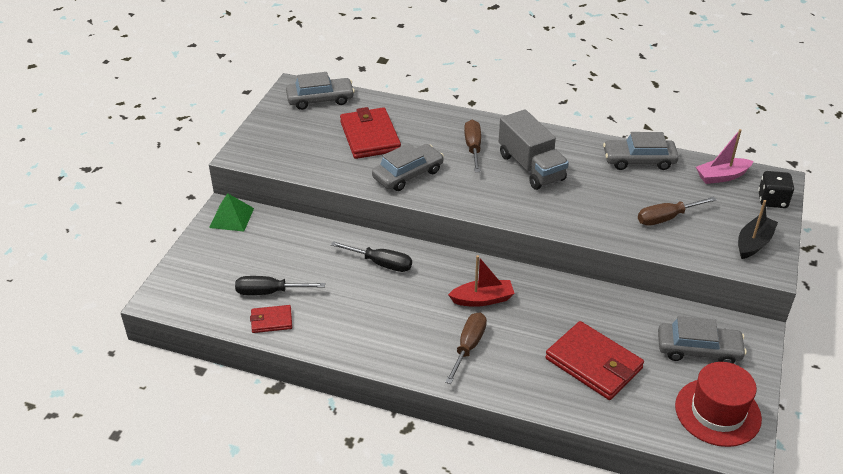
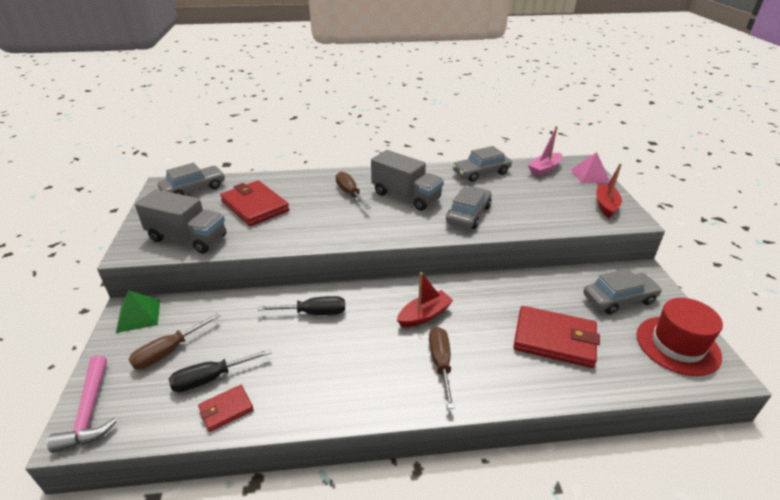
camera: 25 degrees left, 5 degrees down
grey car [372,143,444,191] -> grey car moved to [446,186,492,229]
brown screwdriver [638,197,717,226] -> brown screwdriver moved to [129,313,220,370]
black boat [738,200,778,259] -> red boat [596,163,622,218]
black dice [758,171,794,208] -> pink pyramid [571,152,610,183]
none -> pink hammer [47,355,117,453]
none -> grey truck [135,189,226,253]

